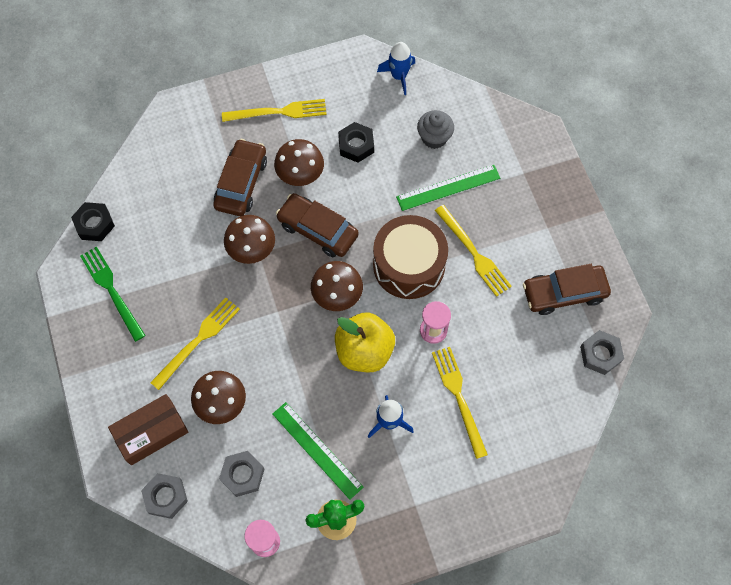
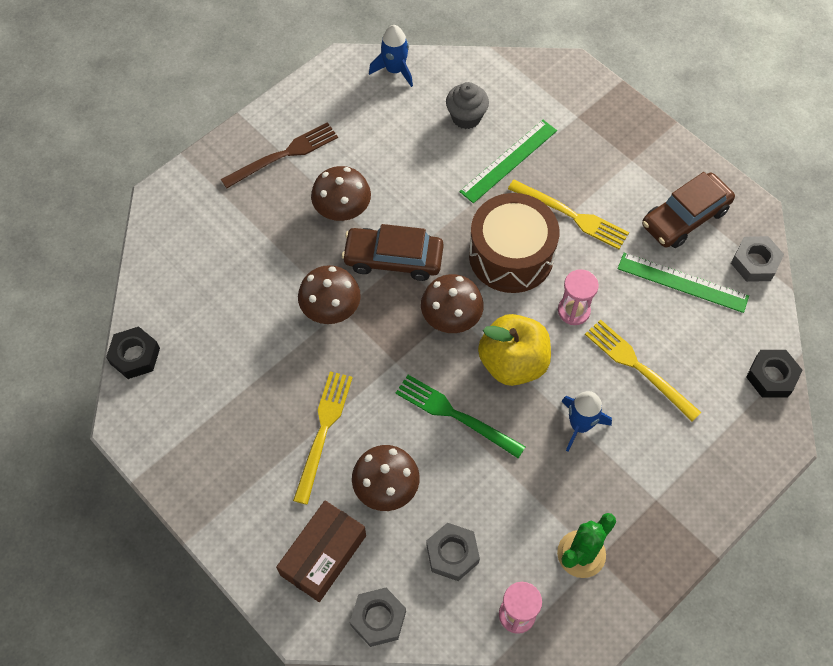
camera: 25 degrees left, 5 degrees down
green fork [80,246,146,342] -> green fork moved to [395,375,525,458]
brown car [213,139,267,216] -> none
yellow fork [222,99,327,122] -> brown fork [221,122,338,189]
green ruler [272,402,363,500] -> green ruler moved to [618,253,749,313]
black nut [338,122,374,163] -> black nut moved to [746,350,802,398]

